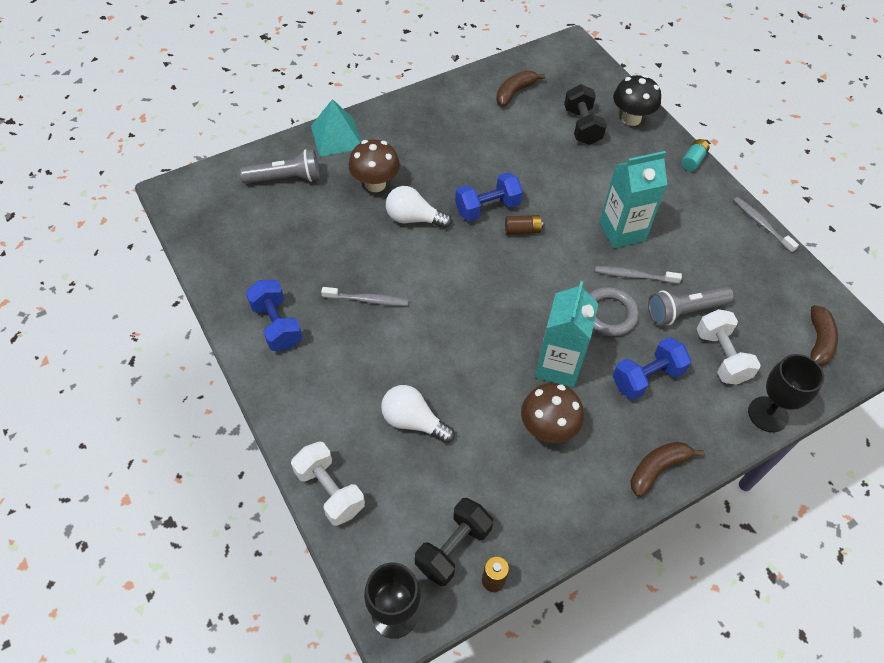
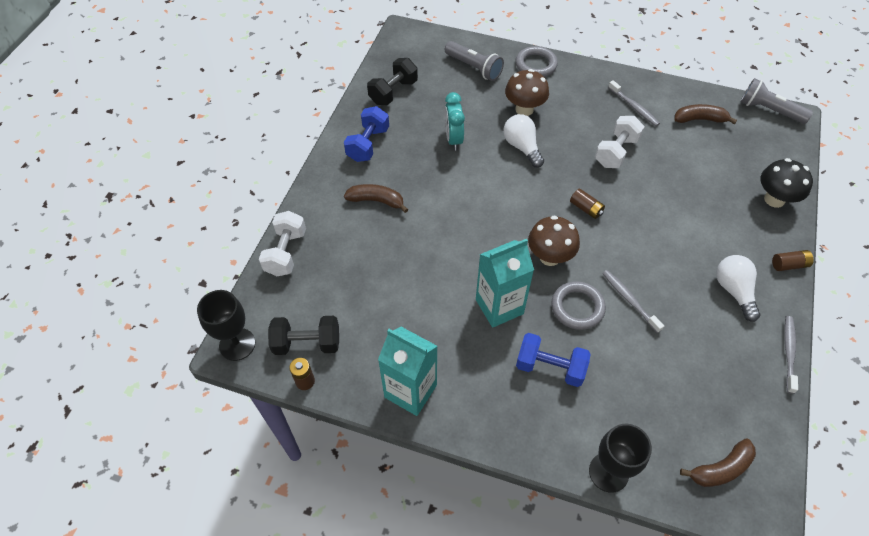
camera: 50 degrees right, 0 degrees up
turquoise pyramid [311,99,361,157] -> grey ring [516,46,558,77]
grey toothbrush [321,287,409,306] -> grey toothbrush moved to [608,80,660,126]
white light bulb [381,385,455,444] -> white light bulb moved to [716,255,760,322]
blue dumbbell [455,172,523,221] -> none
brown mushroom [521,383,584,443] -> brown mushroom moved to [528,216,580,266]
black dumbbell [564,84,607,145] -> black dumbbell moved to [367,58,418,105]
turquoise carton [599,151,667,248] -> turquoise carton moved to [378,327,438,416]
brown banana [631,442,704,497] -> brown banana moved to [344,184,408,213]
grey flashlight [648,286,734,326] -> grey flashlight moved to [740,78,813,124]
turquoise battery [681,139,709,171] -> brown battery [772,250,814,271]
white dumbbell [696,309,761,385] -> white dumbbell moved to [595,116,644,168]
none -> turquoise clock [445,92,465,150]

